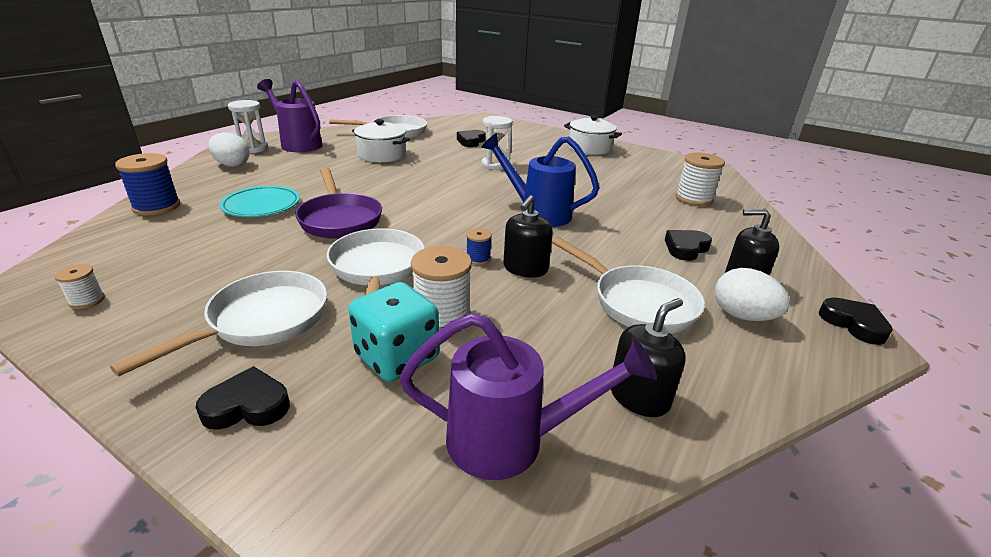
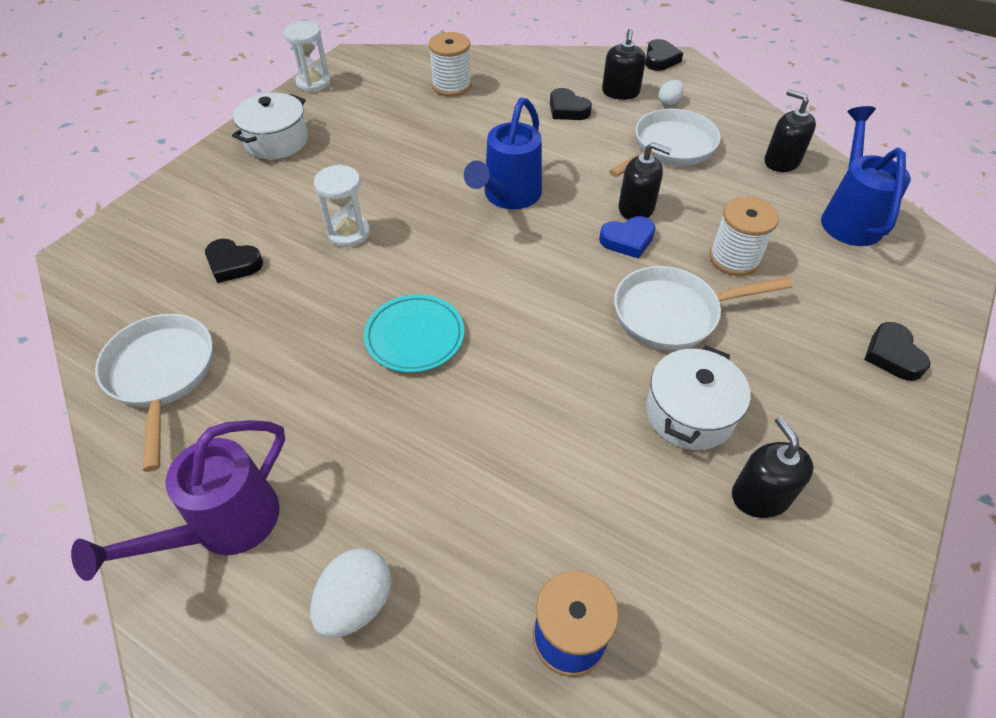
camera: 90 degrees left, 20 degrees up
white spool [55,264,105,309] -> none
white pan [110,271,327,376] -> none
turquoise plate [219,186,300,217] -> turquoise plate moved to [364,294,464,373]
white hourglass [228,100,268,153] -> white hourglass moved to [283,21,331,92]
purple pan [295,168,382,239] -> none
turquoise dice [348,282,439,382] -> none
white pot [352,119,410,163] -> white pot moved to [646,345,751,450]
purple watering can [399,313,657,480] -> blue watering can [821,106,911,246]
blue spool [466,228,492,265] -> blue heart [599,216,656,259]
white egg [715,268,790,321] -> white egg [658,80,684,105], size x0.58
black heart [819,297,893,345] -> black heart turned 135 degrees clockwise [645,39,683,71]
none -> black soap dispenser [732,417,814,518]

